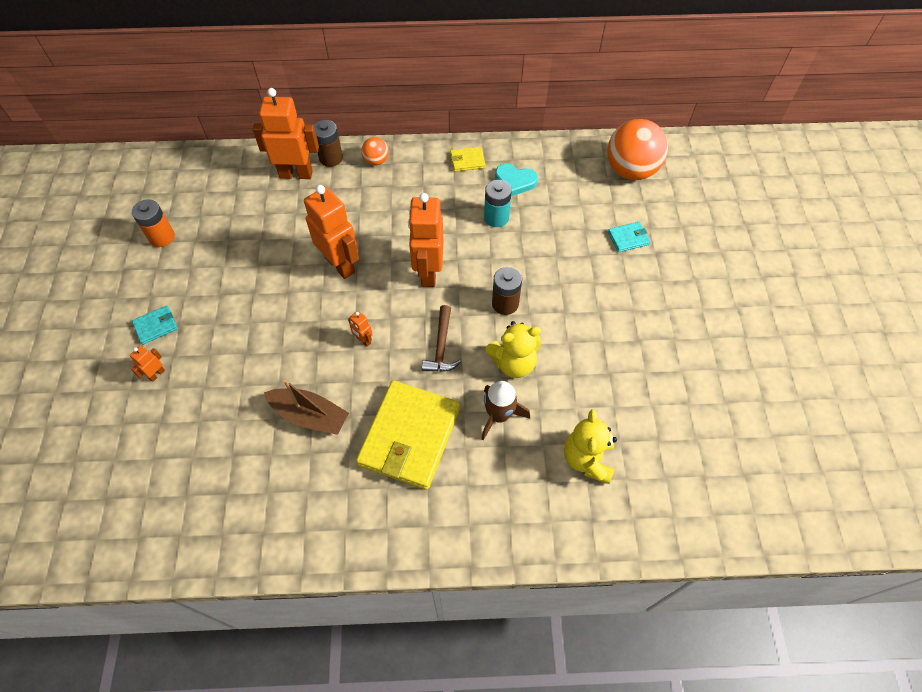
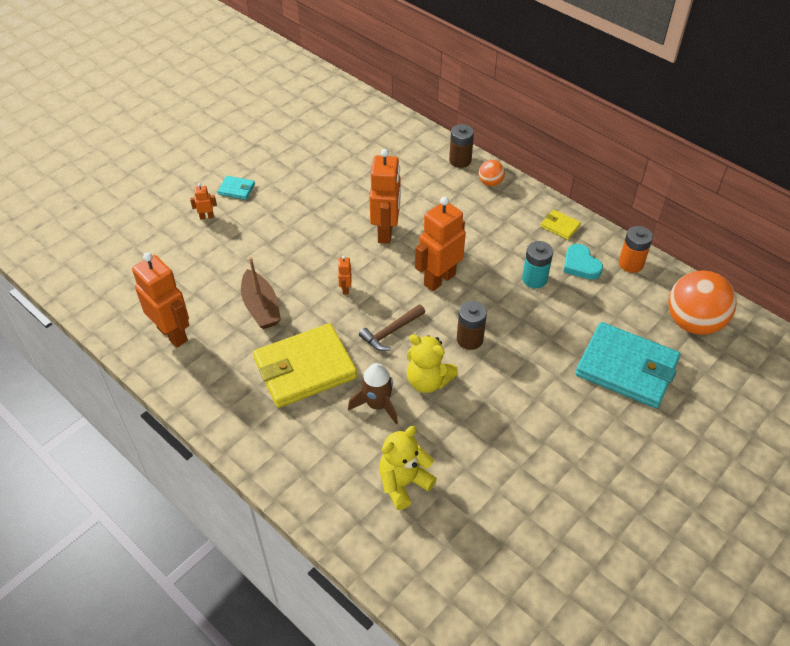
camera: 45 degrees right, 10 degrees down
orange battery [132,199,175,247] -> orange battery moved to [619,226,653,273]
orange robot [253,88,319,179] -> orange robot moved to [132,252,189,348]
turquoise wallet [608,222,650,252] -> turquoise wallet [575,322,681,408], size x2.33

